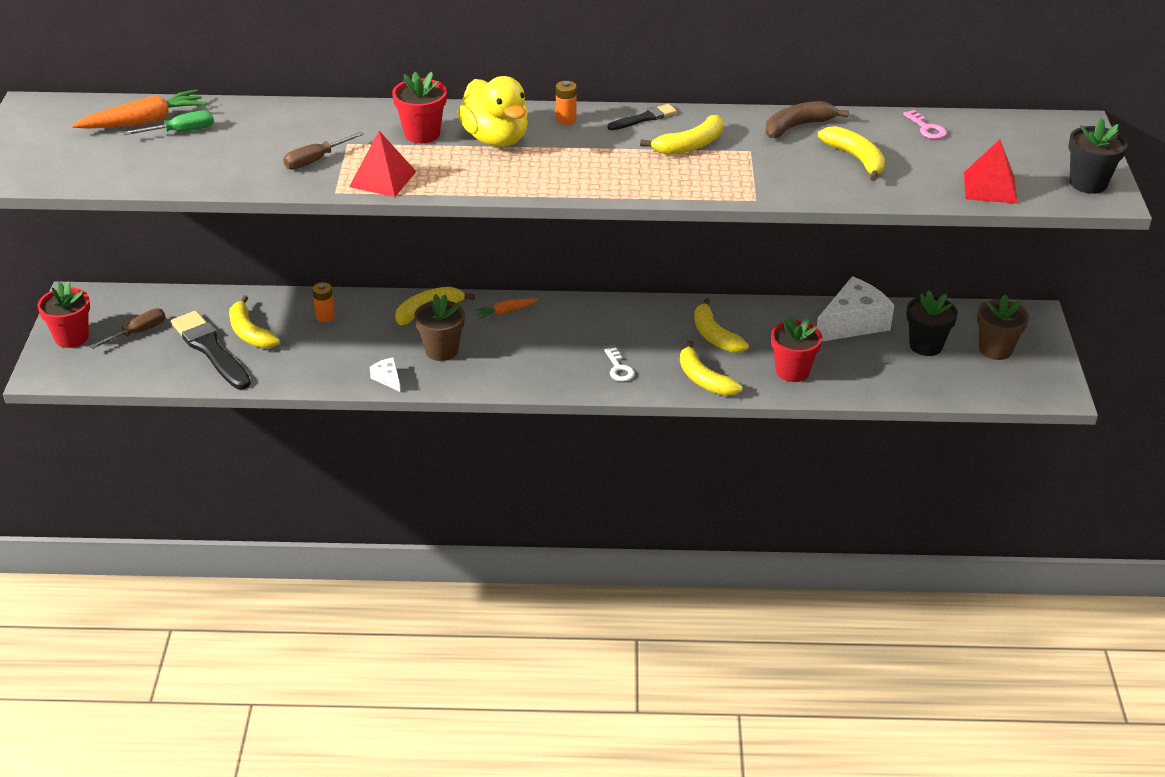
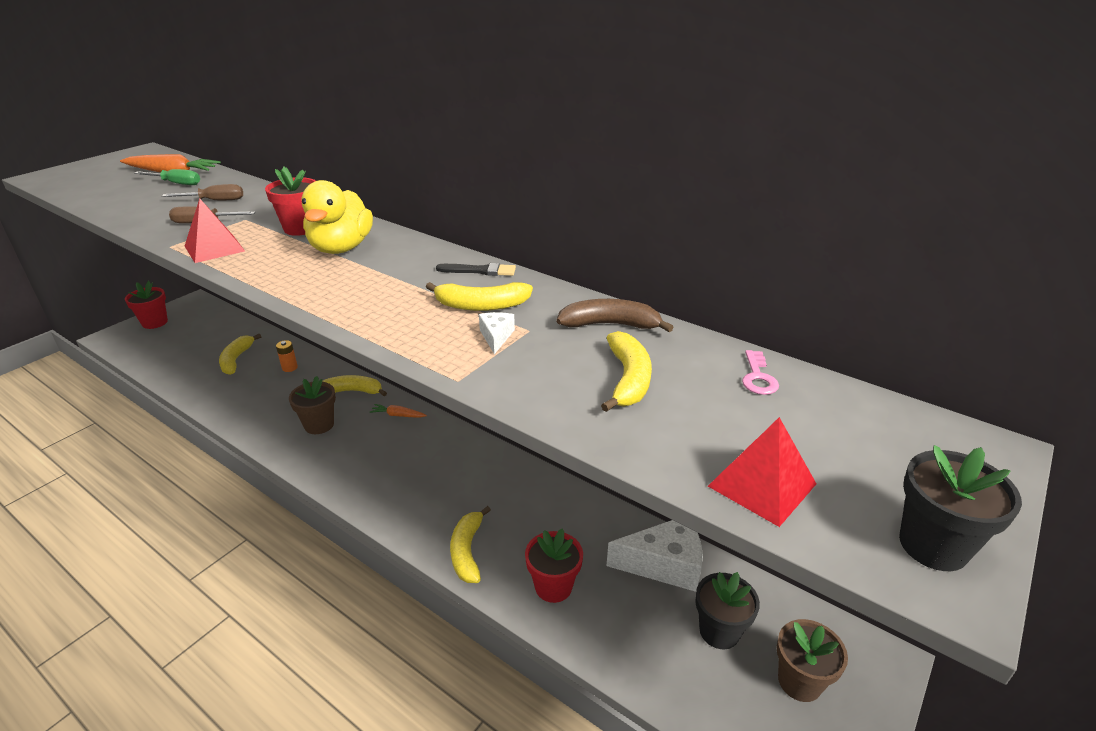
camera: 35 degrees right, 5 degrees down
brown screwdriver [90,308,165,349] -> brown screwdriver moved to [162,184,243,200]
black brush [171,311,251,389] -> none
white cheese [370,357,400,392] -> white cheese moved to [479,312,515,354]
orange battery [556,81,577,125] -> none
white key [604,347,635,382] -> none
yellow banana [694,298,749,353] -> none

